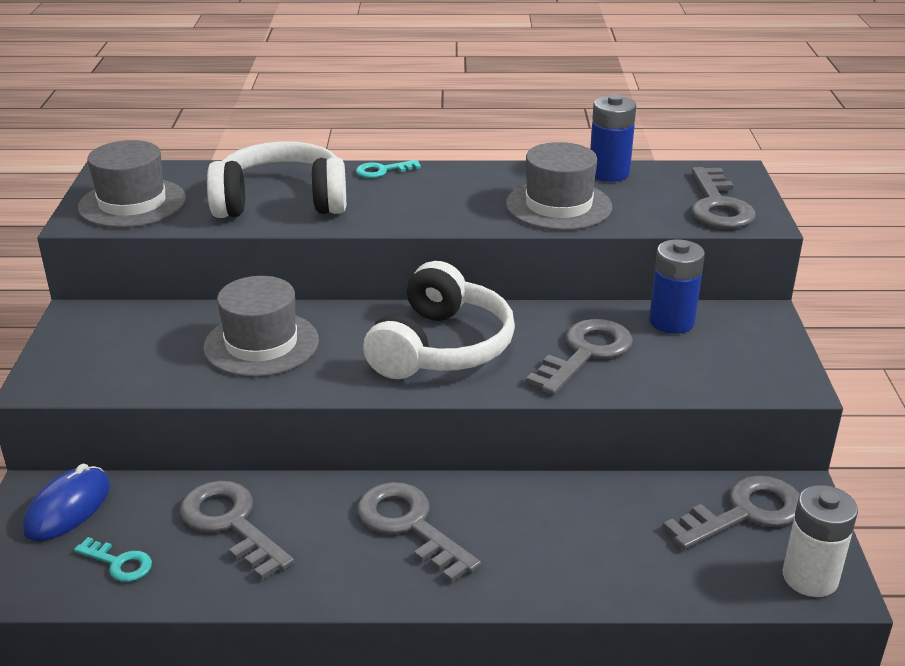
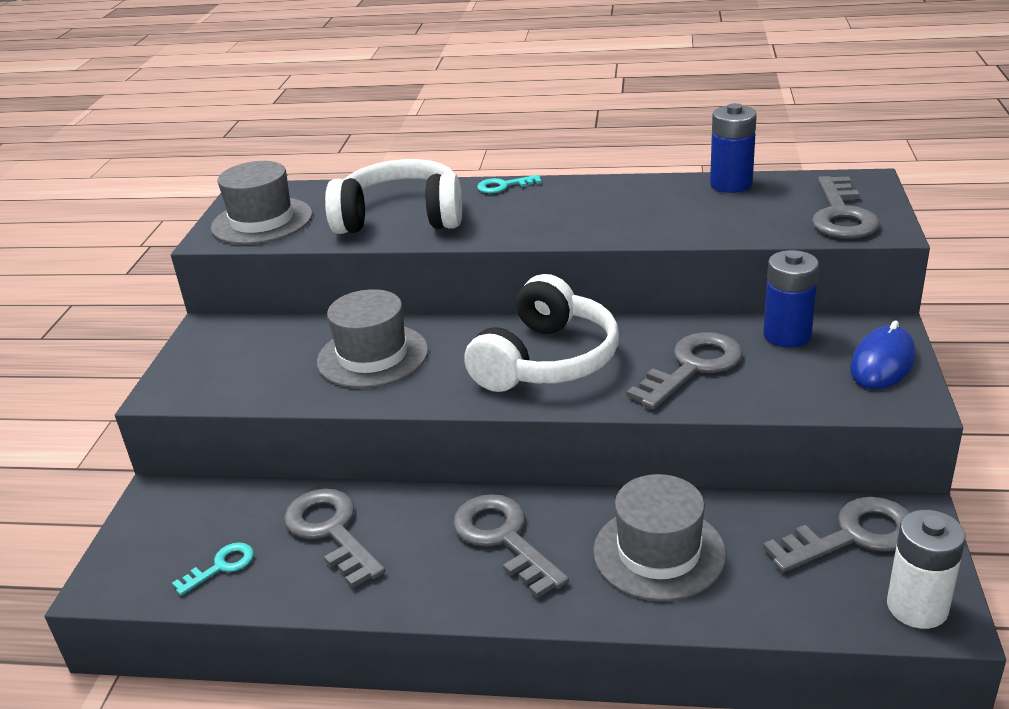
camera: 10 degrees right, 0 degrees up
blue mouse [23,464,111,541] -> blue mouse moved to [850,321,916,389]
turquoise key [74,537,152,582] -> turquoise key turned 75 degrees counterclockwise [172,542,254,595]
grey hat [506,142,612,231] -> grey hat moved to [593,474,726,601]

